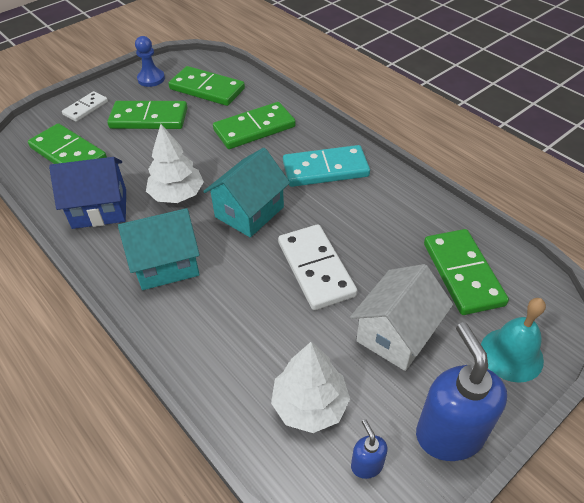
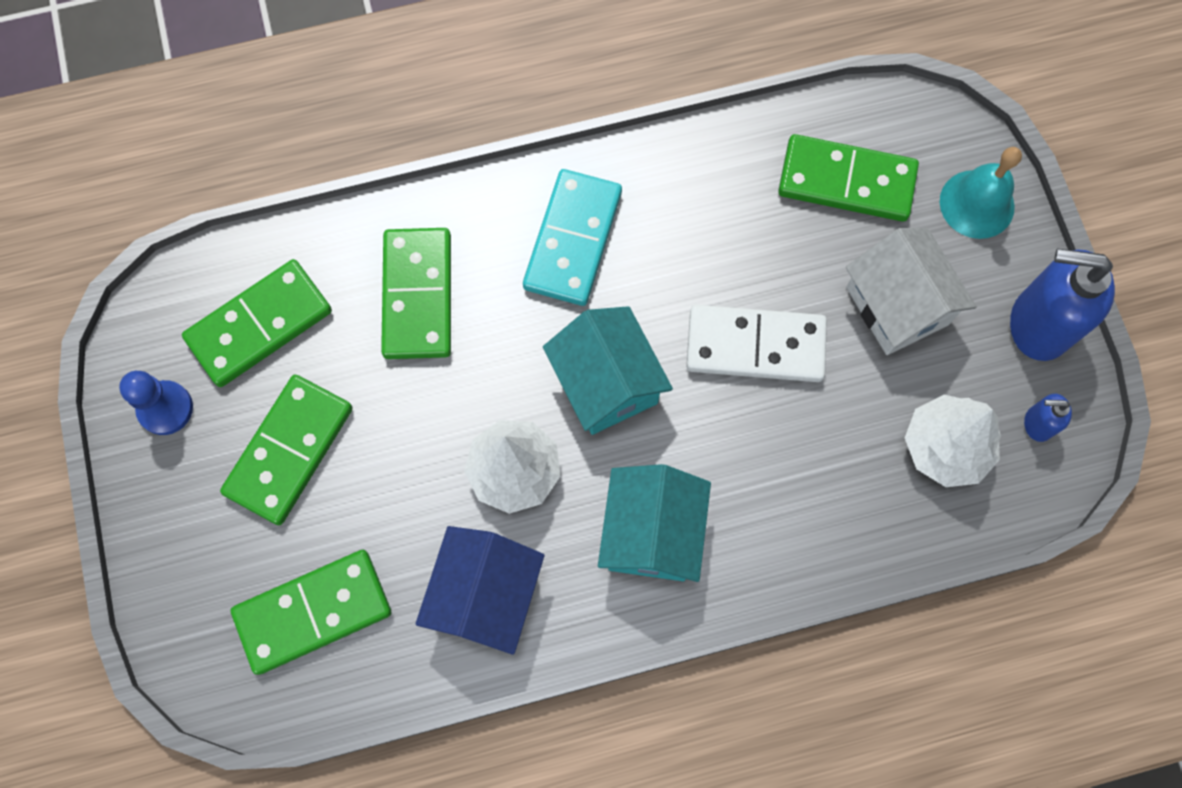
camera: 65 degrees left, 25 degrees up
white domino [62,91,108,122] -> none

